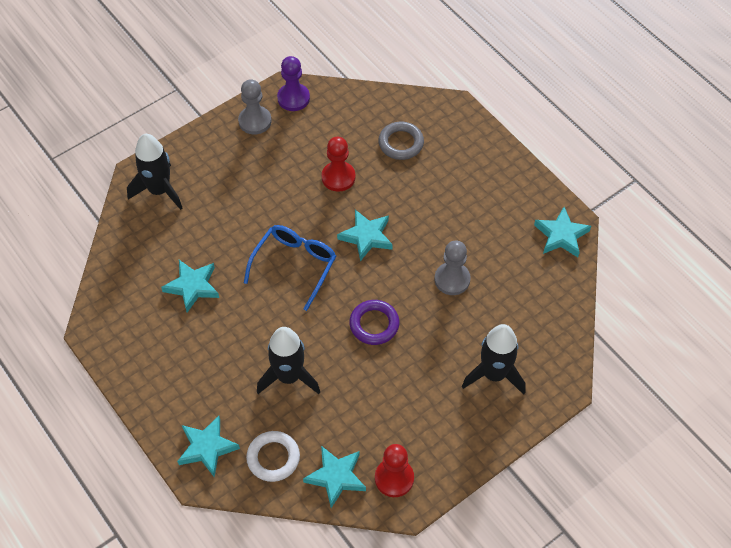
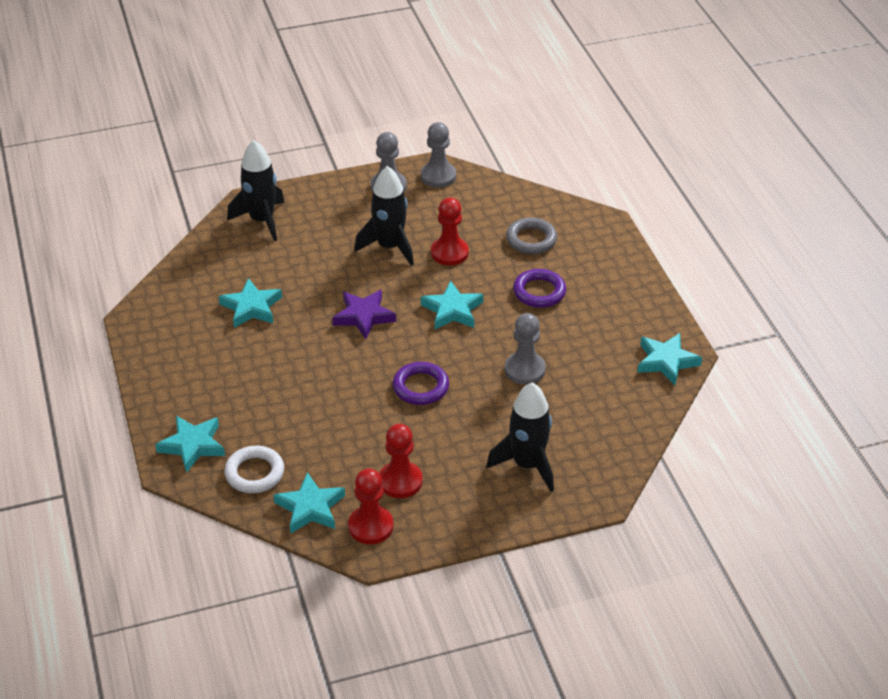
camera: 20 degrees right, 15 degrees down
blue glasses [244,225,336,311] -> purple star [332,290,396,339]
black rocket [257,327,320,394] -> black rocket moved to [354,166,414,266]
purple pawn [277,56,310,111] -> grey pawn [421,122,456,188]
none -> red pawn [379,424,423,498]
none -> purple ring [513,269,566,308]

